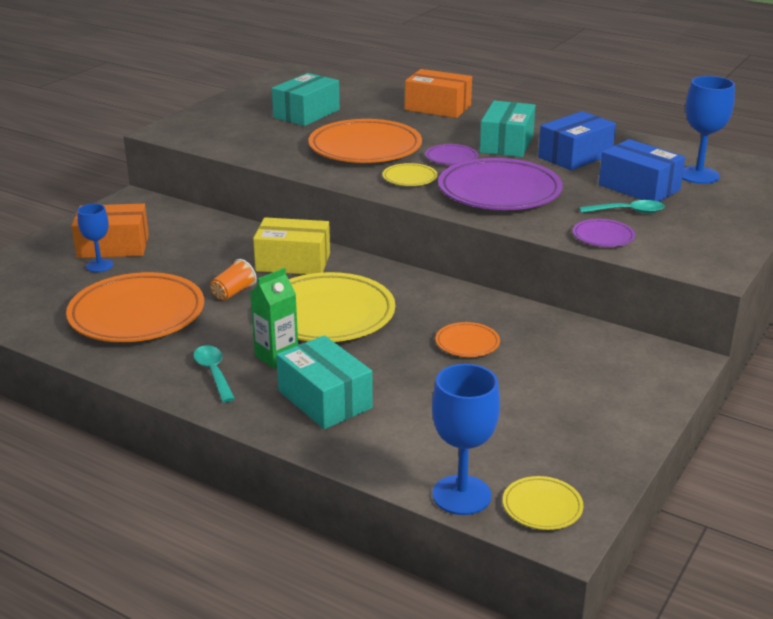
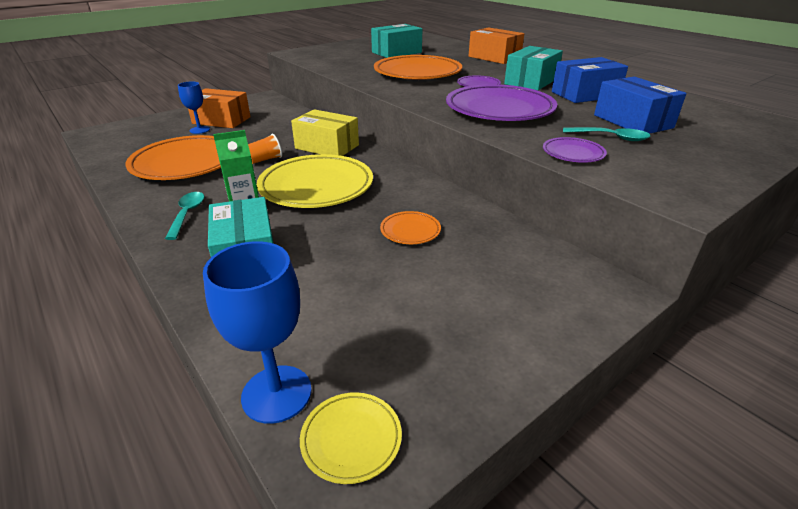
camera: 20 degrees right, 5 degrees up
yellow plate [382,163,437,186] -> none
blue goblet [682,76,735,184] -> none

